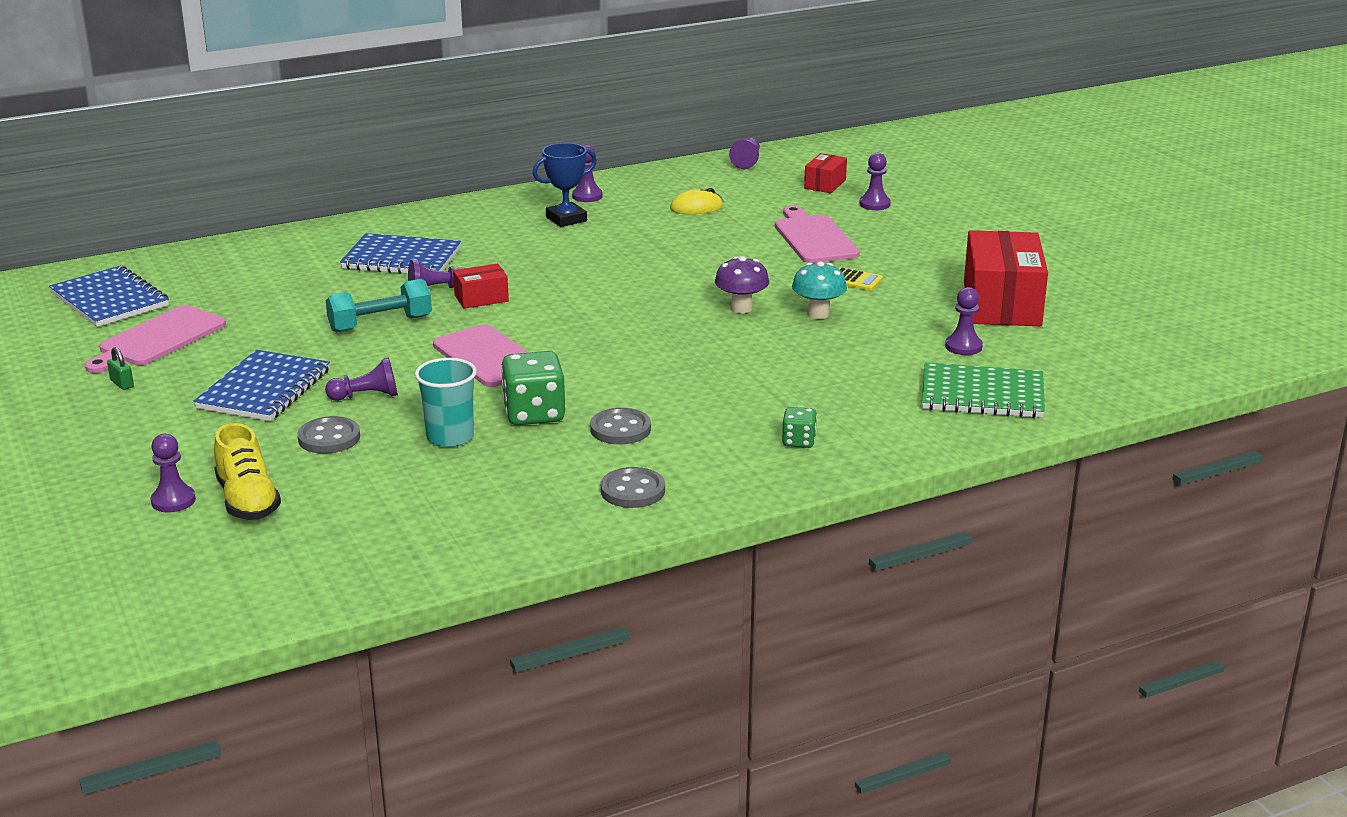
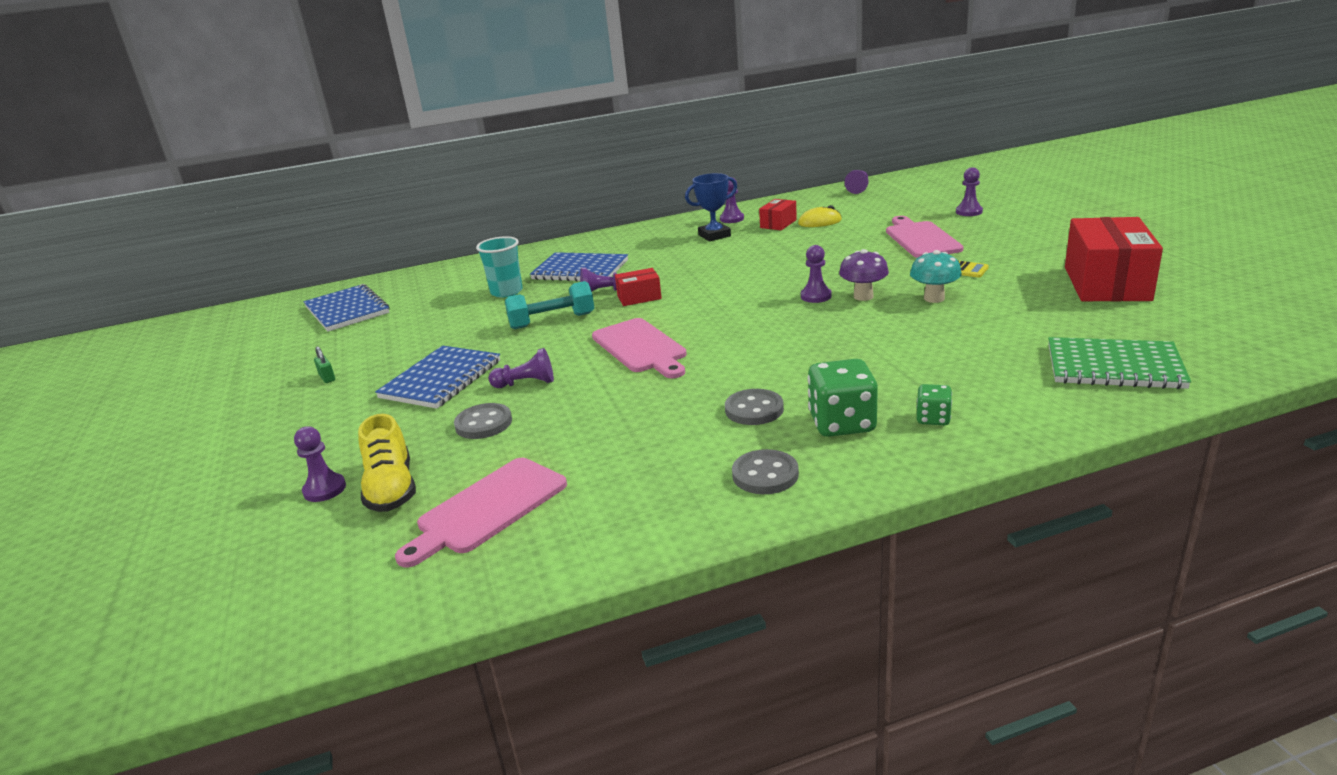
camera: 10 degrees right, 0 degrees up
pink cutting board [85,305,226,373] -> pink cutting board moved to [395,458,567,567]
turquoise cup [415,358,477,447] -> turquoise cup moved to [476,236,523,298]
green dice [501,351,565,425] -> green dice moved to [808,359,878,437]
red box [804,153,847,193] -> red box moved to [759,199,797,230]
purple pawn [945,287,983,355] -> purple pawn moved to [801,245,832,303]

